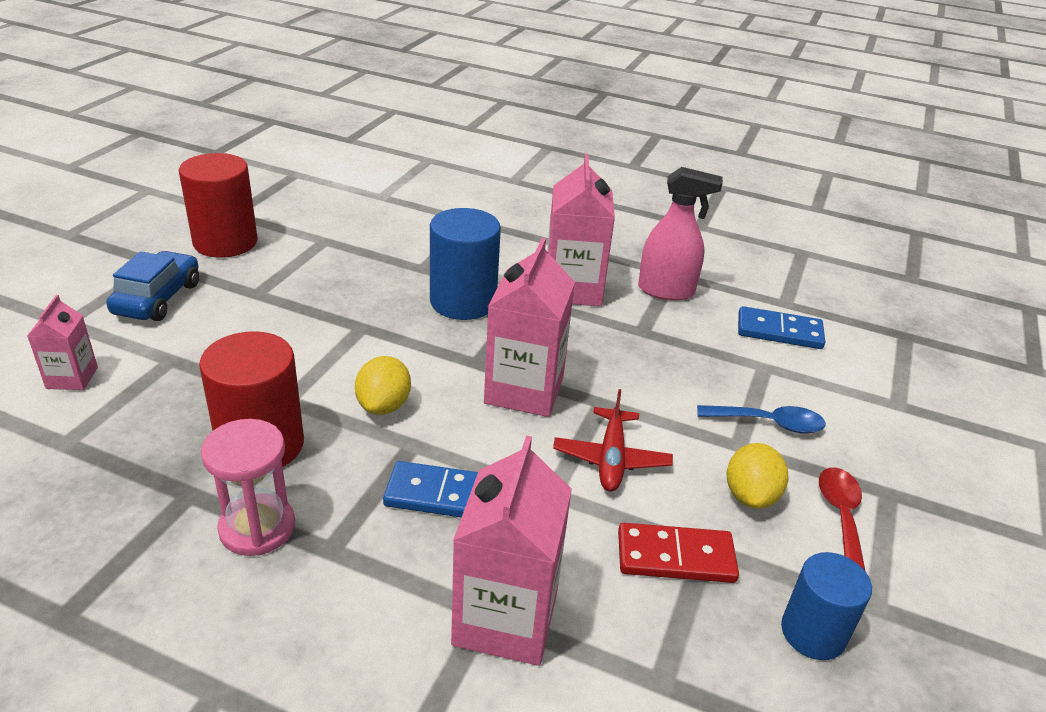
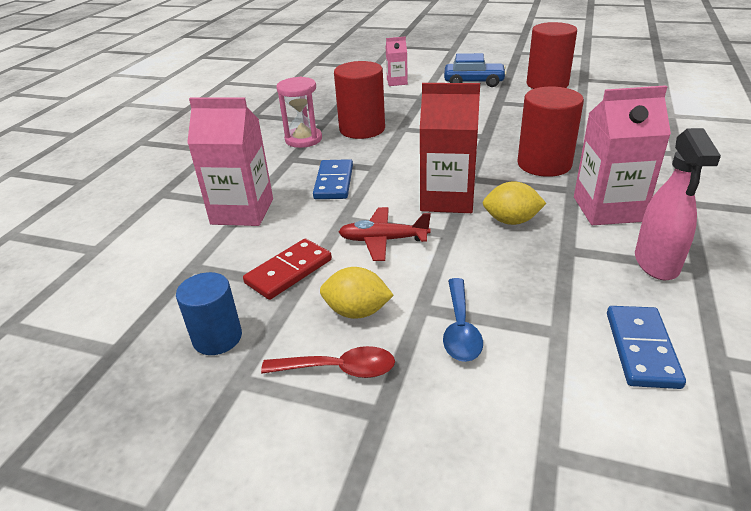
camera: 90 degrees right, 0 degrees up
yellow lemon [355,356,411,415] -> yellow lemon moved to [483,181,547,225]
blue cylinder [430,208,501,320] -> red cylinder [517,86,584,177]
pink carton [484,238,575,417] -> red carton [420,83,480,213]
red domino [618,523,739,583] -> red domino turned 45 degrees clockwise [243,239,332,300]

